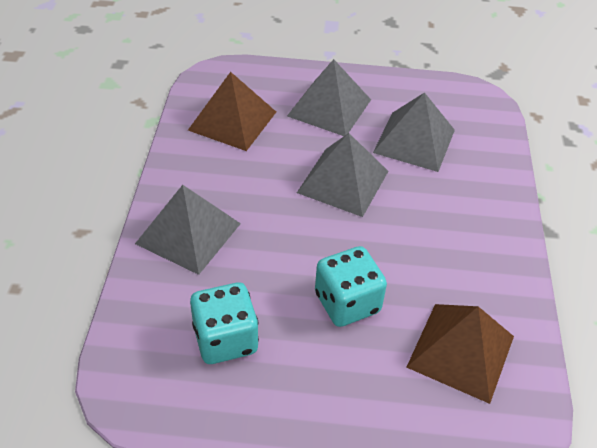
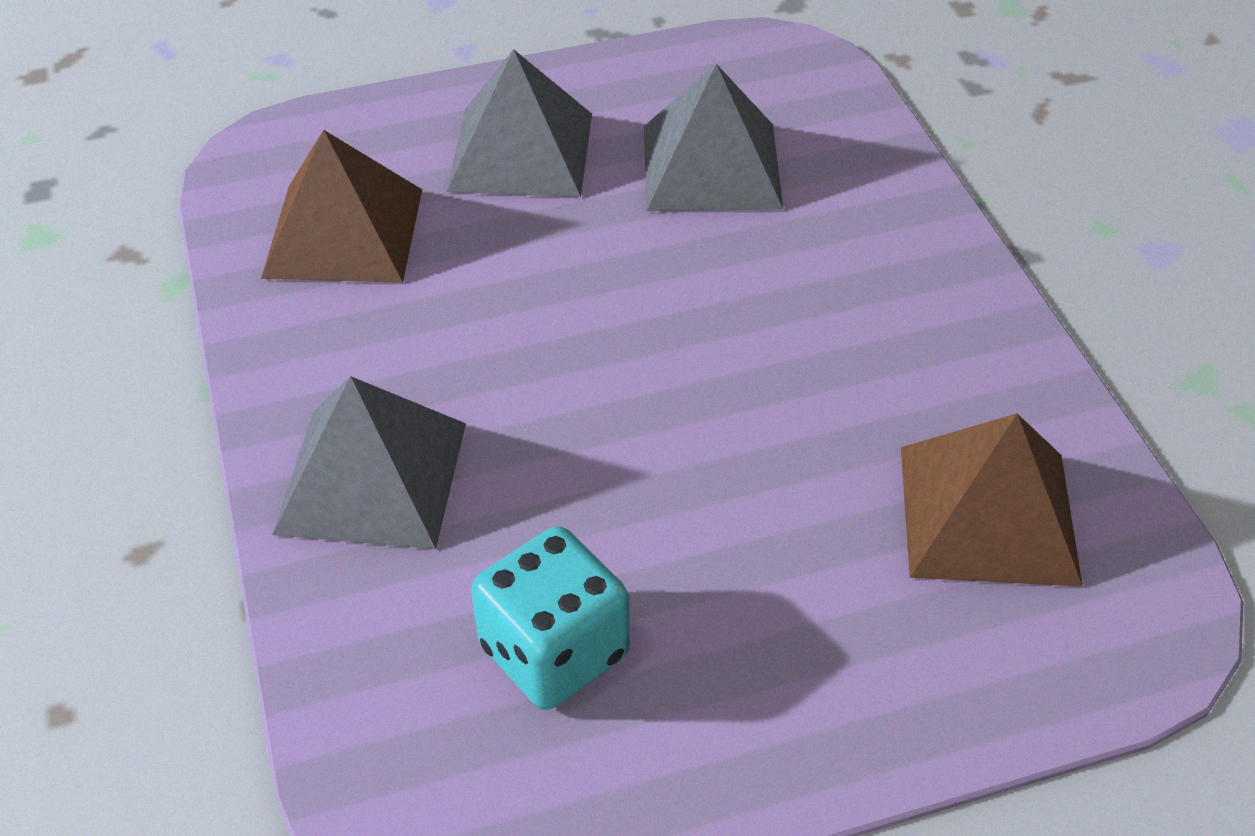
camera: 20 degrees left, 0 degrees up
grey pyramid [297,133,388,217] -> none
turquoise dice [315,246,387,327] -> none

